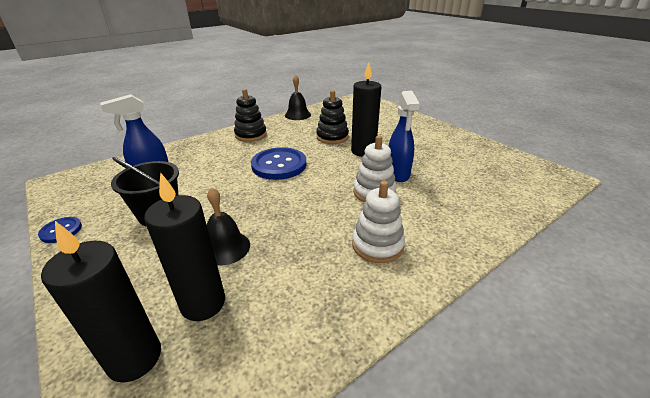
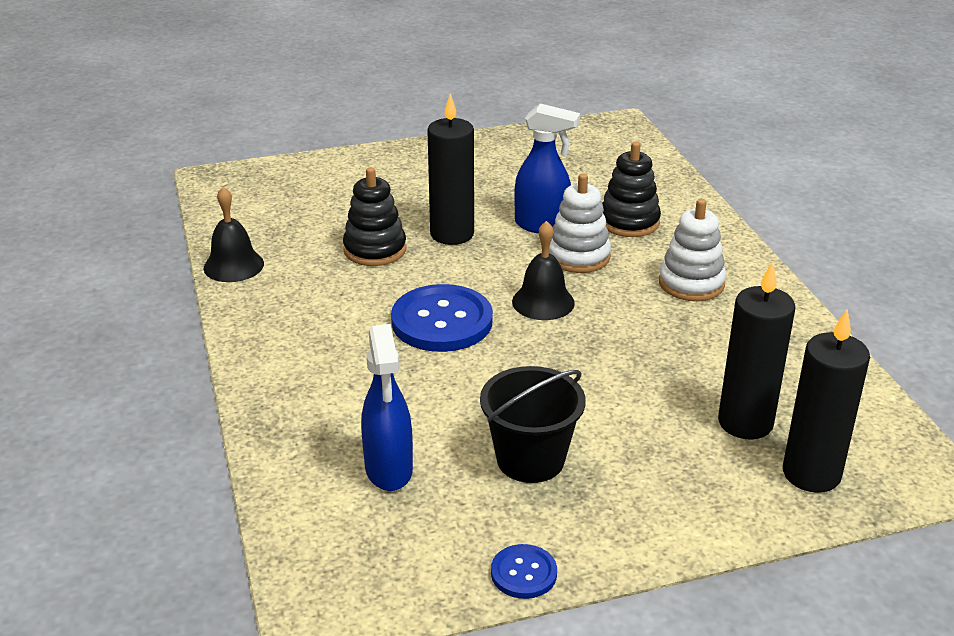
camera: 70 degrees left, 0 degrees up
black bell [207,187,250,266] -> black bell moved to [512,221,575,320]
black stacking toy [234,89,267,142] -> black stacking toy moved to [602,142,661,237]

